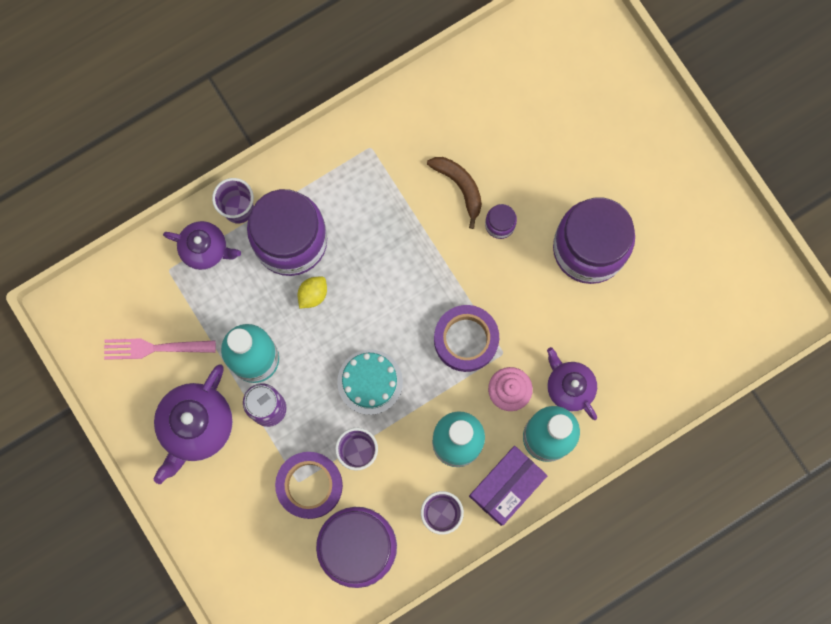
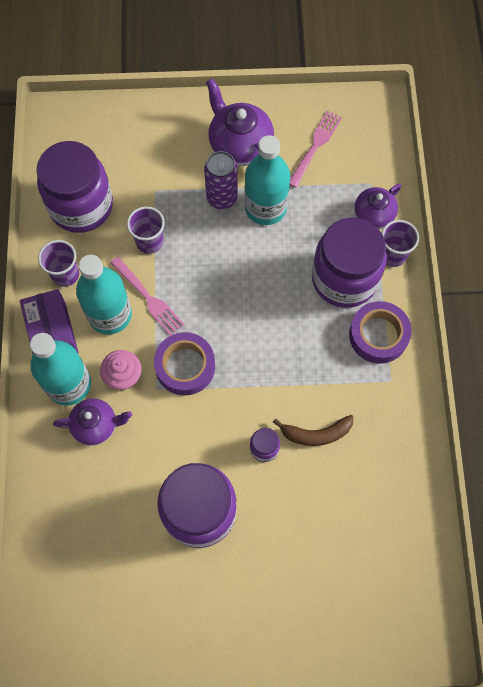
camera: 120 degrees right, 10 degrees down
purple tape [275,452,343,519] -> purple tape moved to [349,301,412,364]
yellow lemon [298,276,327,308] -> none
turquoise cake [337,350,403,415] -> none
none -> pink fork [110,257,184,336]

